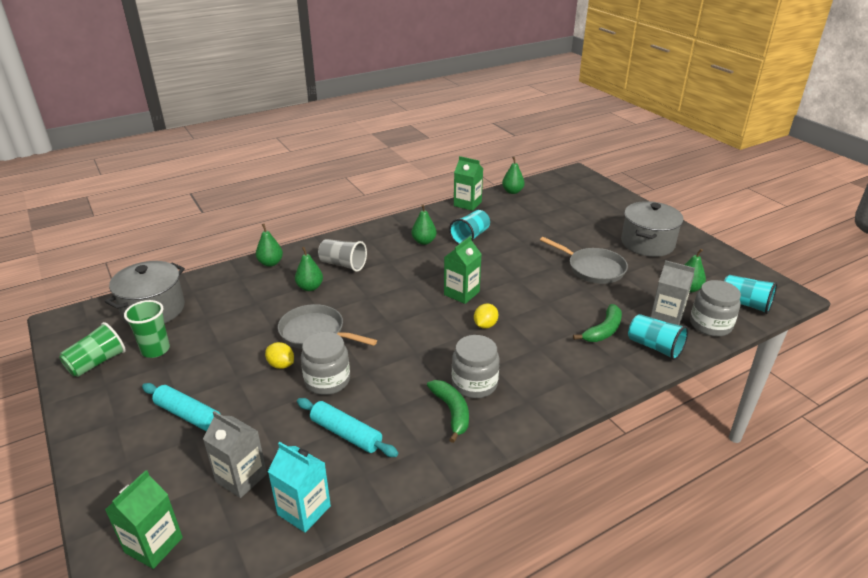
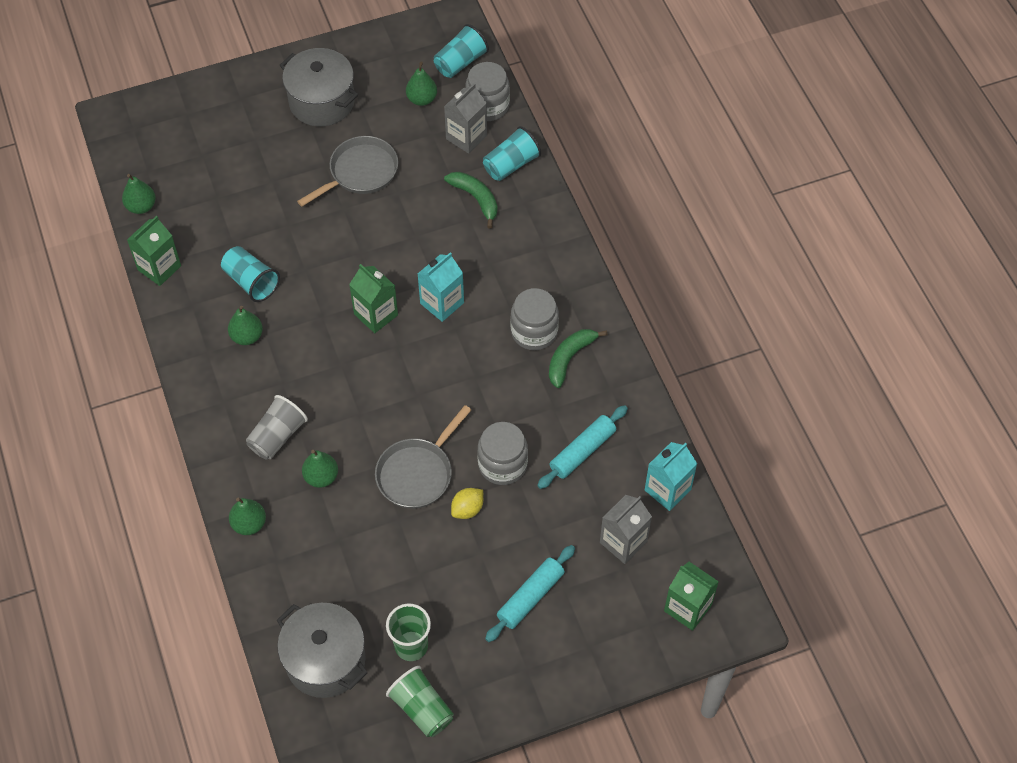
camera: 80 degrees left, 25 degrees up
green banana [427,380,469,443] -> green banana turned 45 degrees counterclockwise [549,329,608,388]
yellow lemon [474,303,498,329] -> turquoise carton [418,252,464,322]

